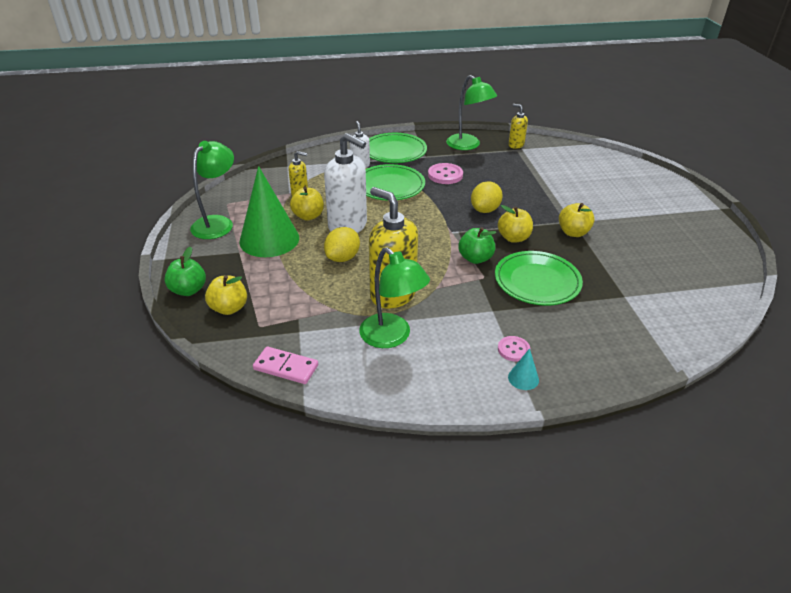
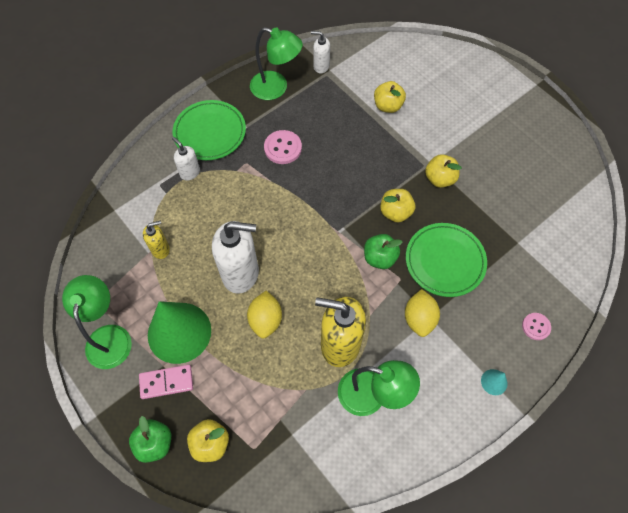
camera: 30 degrees left, 25 degrees up
pink domino [253,346,318,384] -> pink domino moved to [139,365,193,399]
yellow apple [290,187,324,220] -> yellow apple moved to [374,81,406,113]
green plate [366,164,425,201] -> none
yellow lemon [471,181,503,213] -> yellow lemon moved to [405,289,440,337]
pink button [498,336,530,361] -> pink button moved to [522,313,551,340]
yellow soap dispenser [508,104,528,149] -> white soap dispenser [311,31,330,73]

